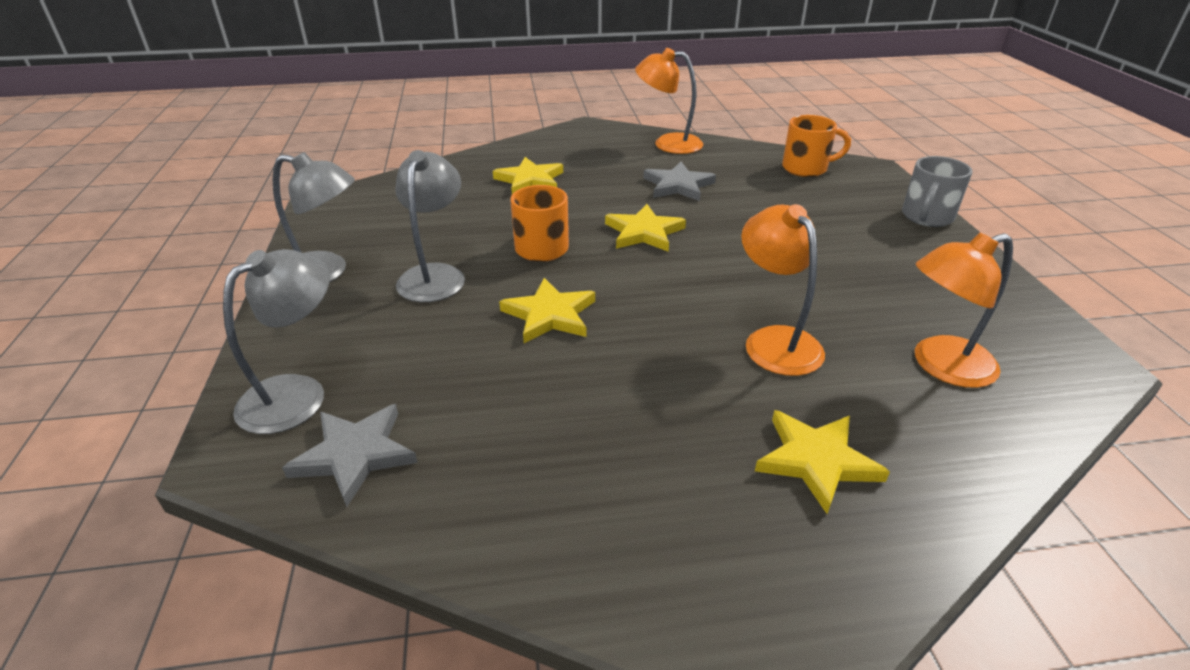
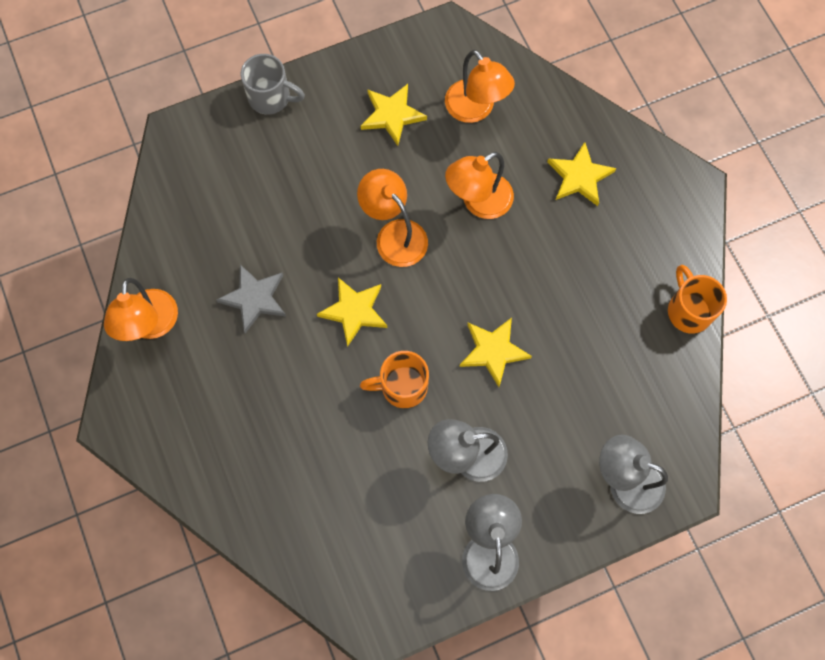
camera: 105 degrees left, 35 degrees up
grey star [282,404,418,507] -> none
yellow star [493,157,563,194] -> yellow star moved to [361,84,427,146]
orange mug [782,115,851,177] -> orange mug moved to [668,265,727,334]
none -> orange lamp [357,169,428,267]

